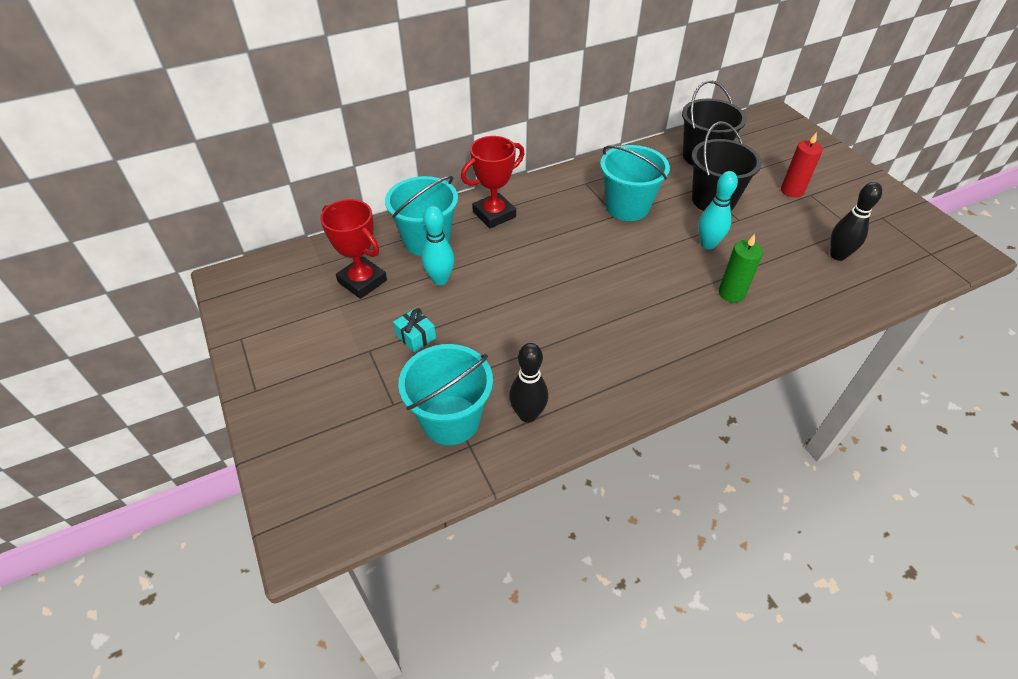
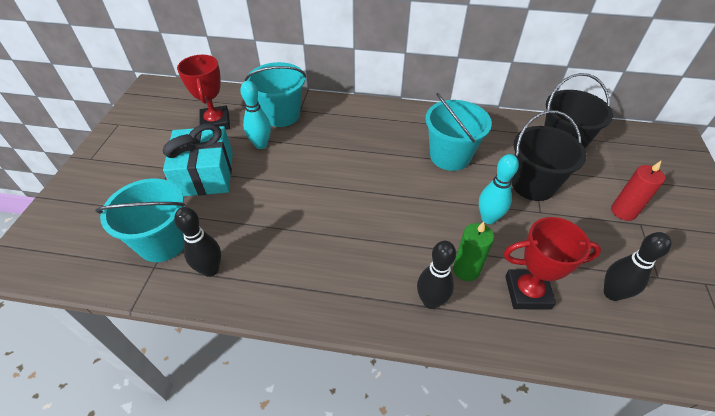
camera: 35 degrees right, 0 degrees up
turquoise gift [393,308,436,352] -> turquoise gift [163,123,233,196], size x2.27
red trophy [461,136,525,228] -> red trophy moved to [504,217,601,310]
none -> black bowling pin [417,241,456,309]

